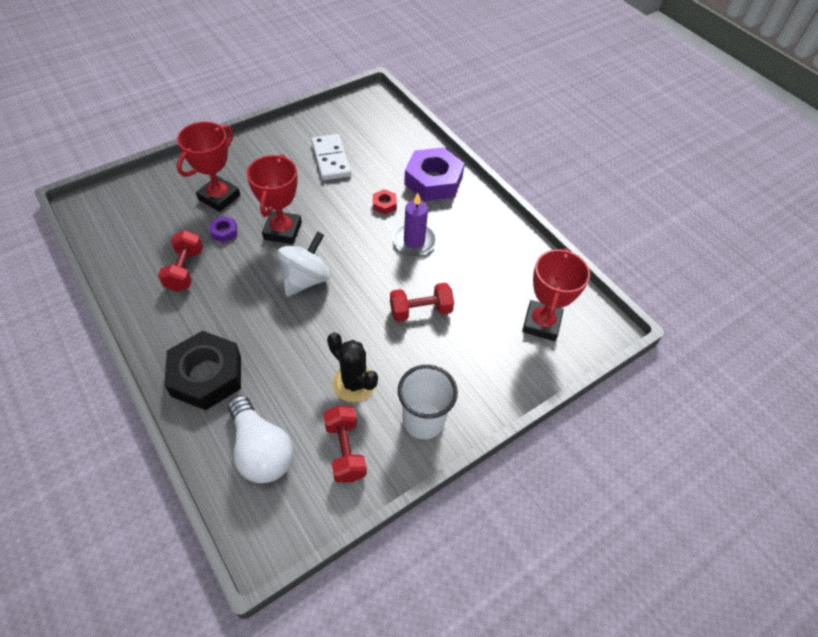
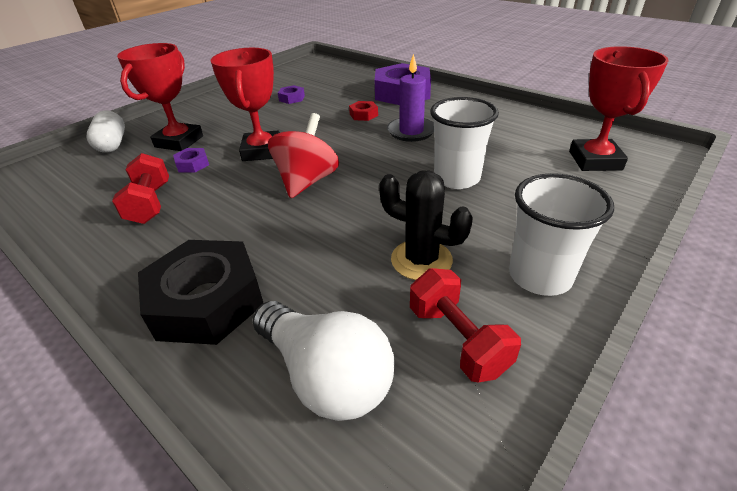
camera: 10 degrees left, 15 degrees down
white spinning top [278,231,331,297] -> red spinning top [268,113,339,198]
white domino [311,134,351,180] -> purple nut [278,85,305,104]
red dumbbell [390,282,454,322] -> white cup [430,97,499,189]
none -> white capsule [87,110,125,153]

